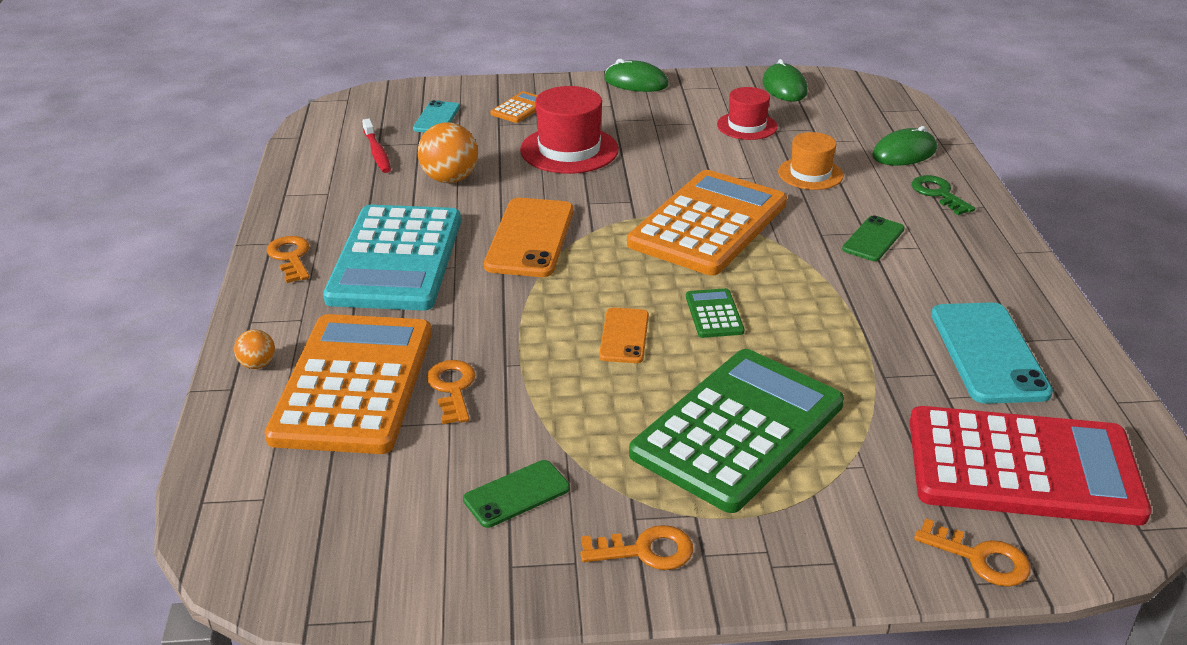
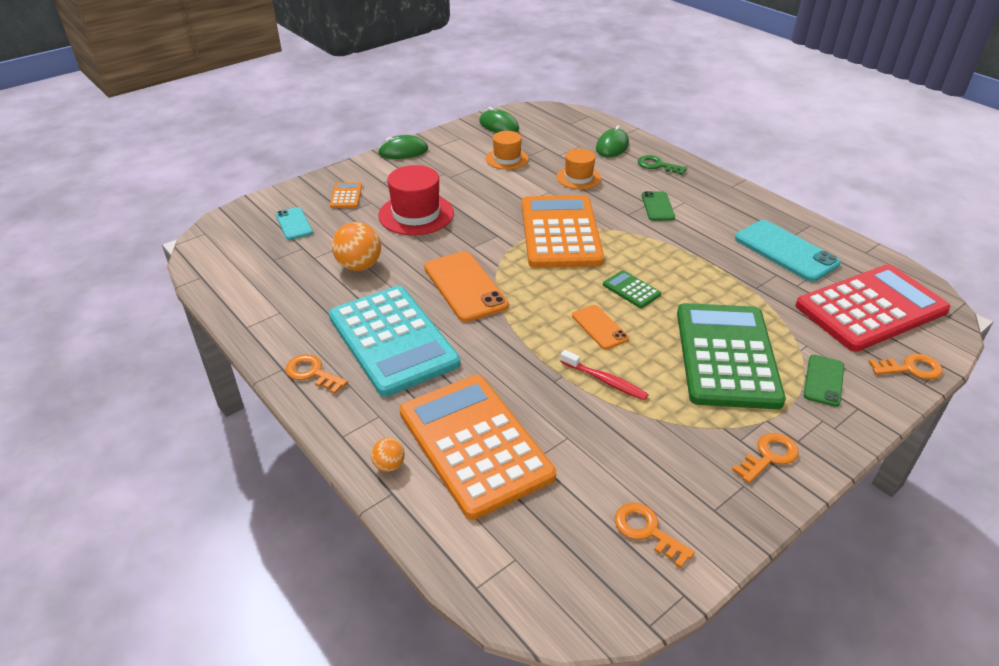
camera: 35 degrees left, 5 degrees up
red toothbrush [362,119,391,173] -> red toothbrush moved to [560,350,649,400]
orange key [426,360,476,424] -> orange key moved to [615,503,695,568]
green phone [463,460,570,528] -> green phone moved to [804,355,844,407]
red hat [717,87,777,140] -> orange hat [486,131,529,170]

